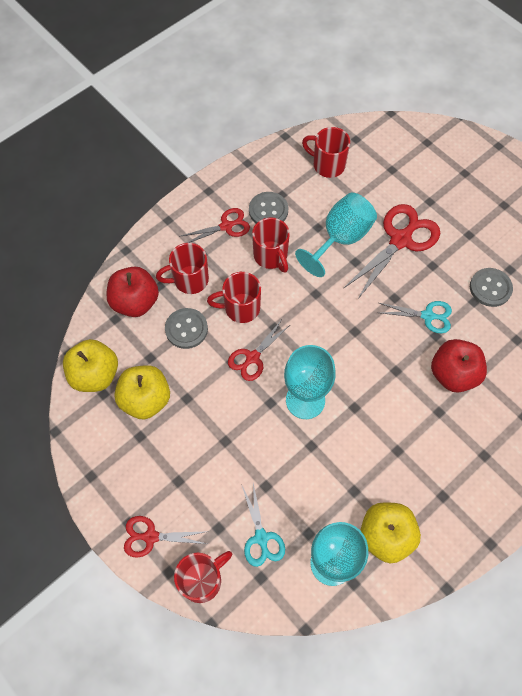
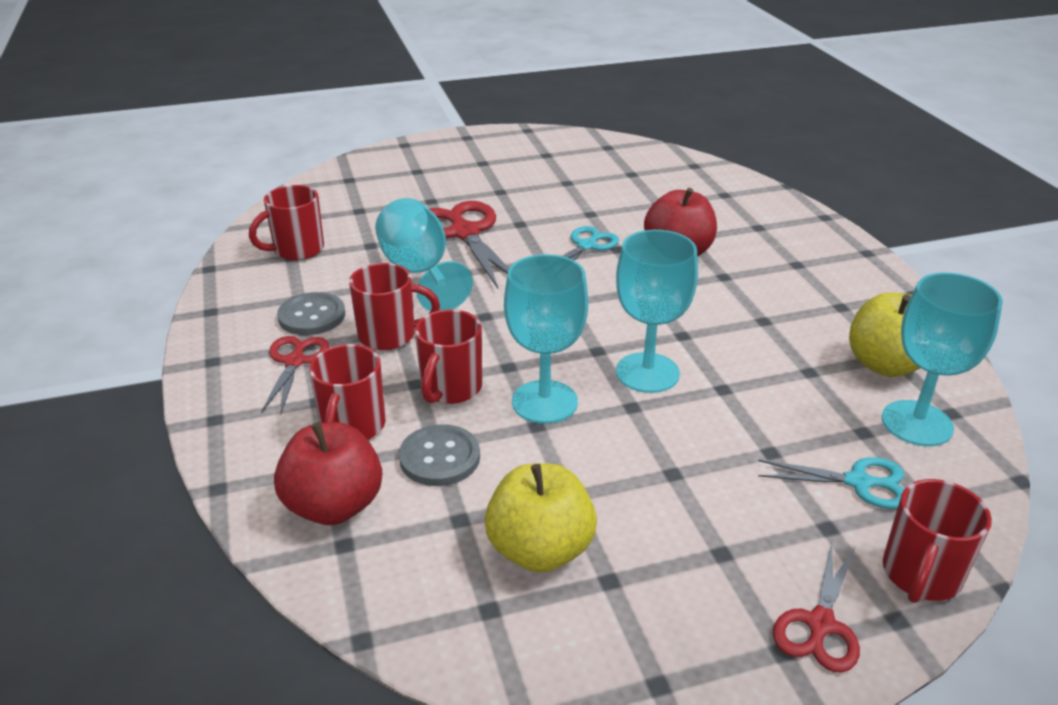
camera: 65 degrees left, 30 degrees down
yellow apple [63,339,118,392] -> none
red mug [174,551,232,603] -> red mug turned 135 degrees counterclockwise [883,479,992,603]
red scissors [228,321,290,381] -> turquoise goblet [504,254,588,424]
grey button [470,268,513,307] -> none

